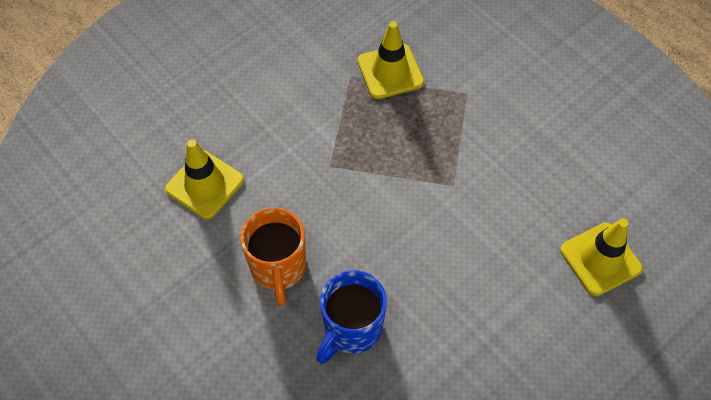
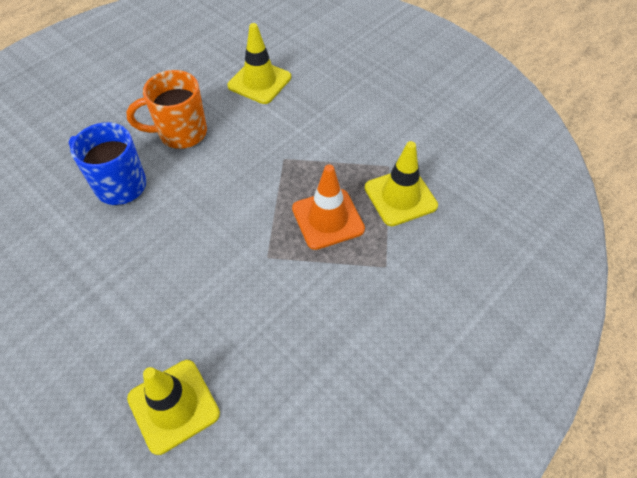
camera: 85 degrees right, 5 degrees down
none -> orange traffic cone [292,165,365,250]

